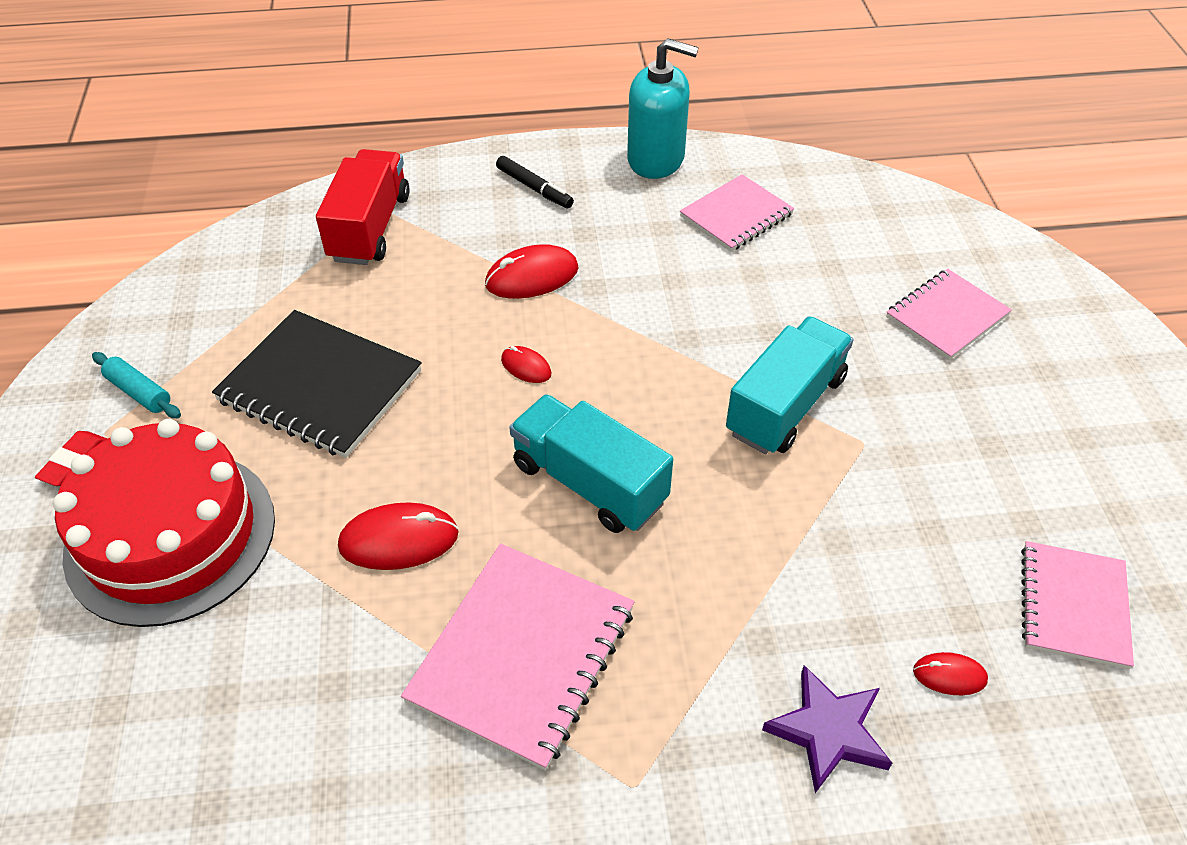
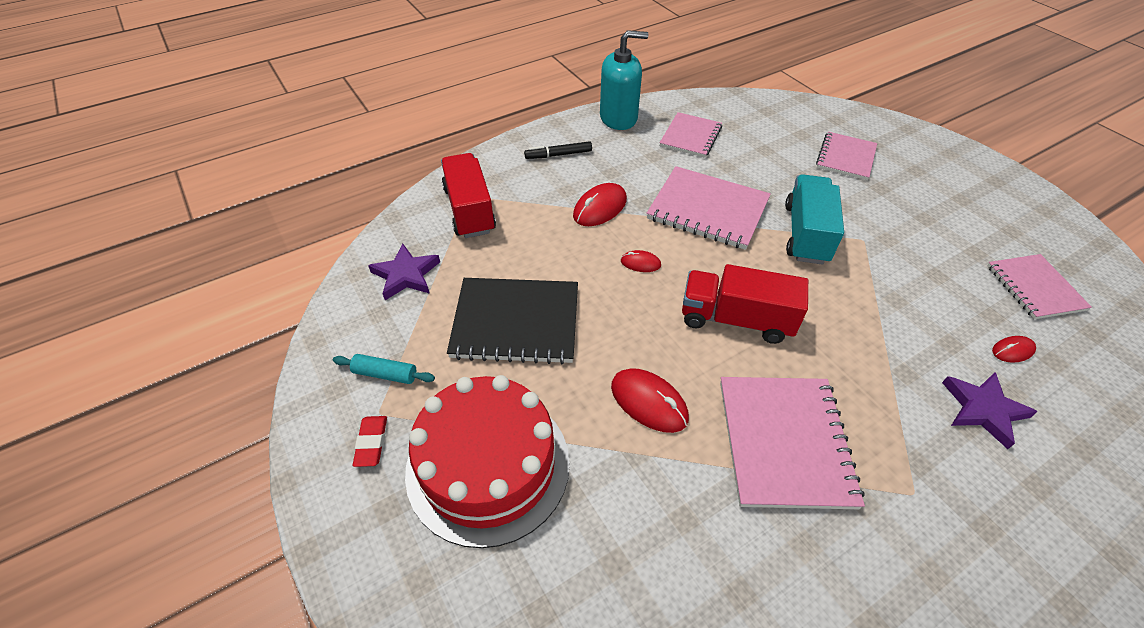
camera: 25 degrees left, 0 degrees up
red mouse [338,502,459,570] -> red mouse turned 75 degrees clockwise [611,368,689,433]
black marker [496,156,574,208] -> black marker turned 150 degrees clockwise [524,141,592,159]
turquoise truck [509,394,673,533] -> red truck [682,264,808,344]
none -> purple star [368,244,440,300]
none -> pink notebook [647,166,771,250]

